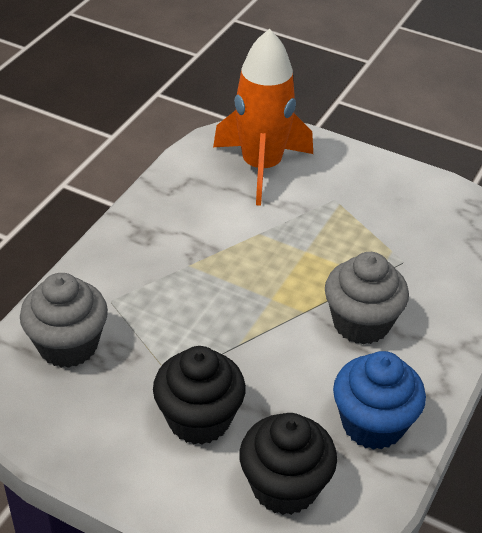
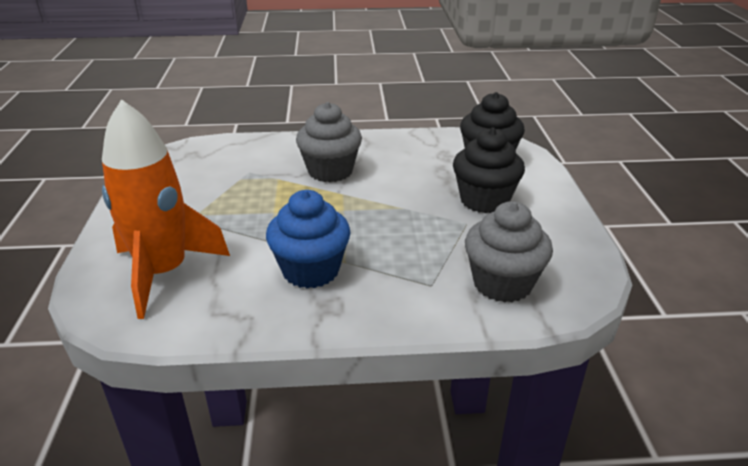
camera: 120 degrees left, 10 degrees down
blue cupcake [333,351,426,450] -> blue cupcake moved to [266,190,351,289]

